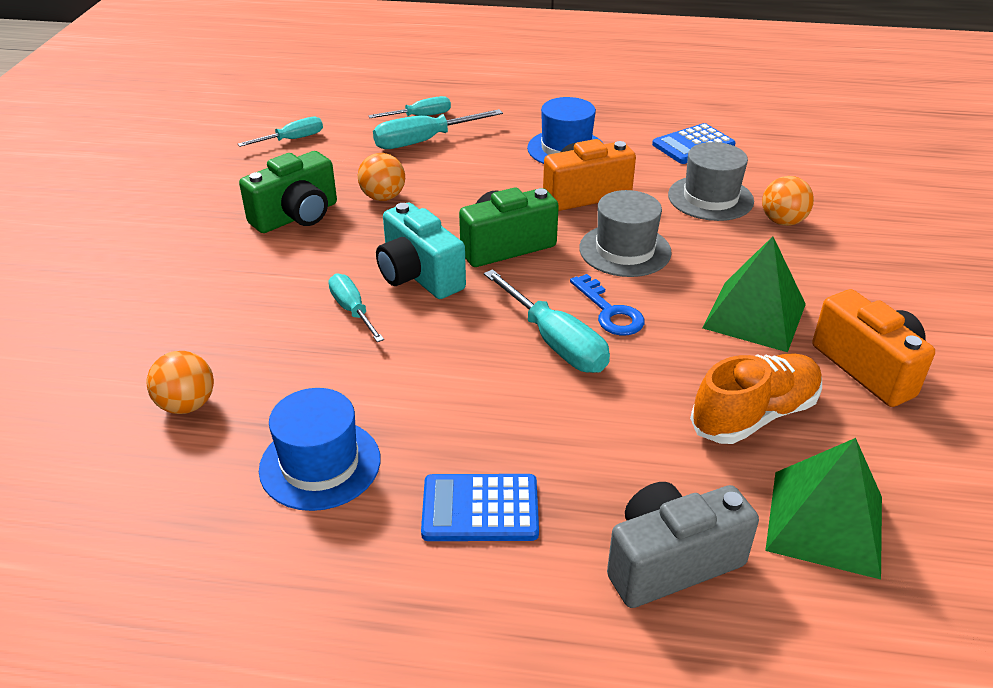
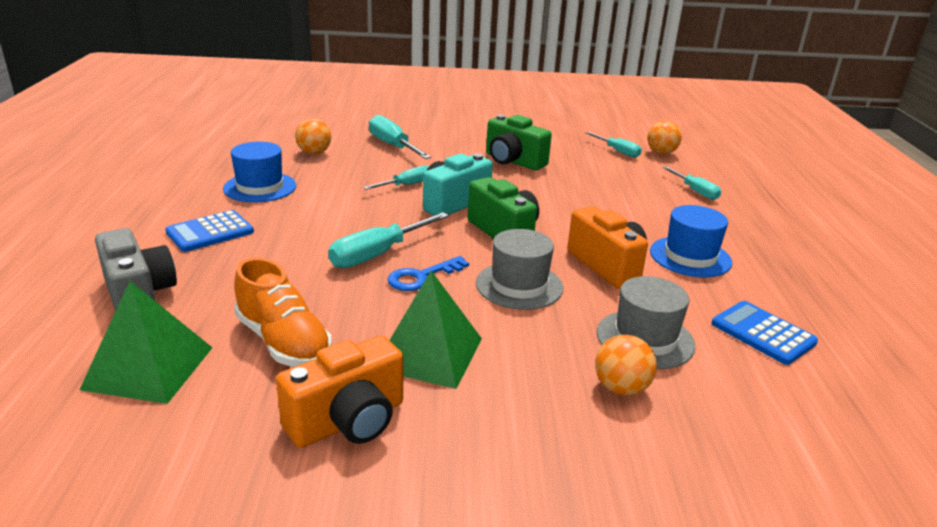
camera: 80 degrees right, 10 degrees down
orange ball [358,153,405,201] -> orange ball moved to [647,121,682,154]
turquoise screwdriver [373,109,503,149] -> turquoise screwdriver moved to [369,115,431,159]
blue calculator [421,474,539,541] -> blue calculator turned 120 degrees counterclockwise [165,210,254,252]

